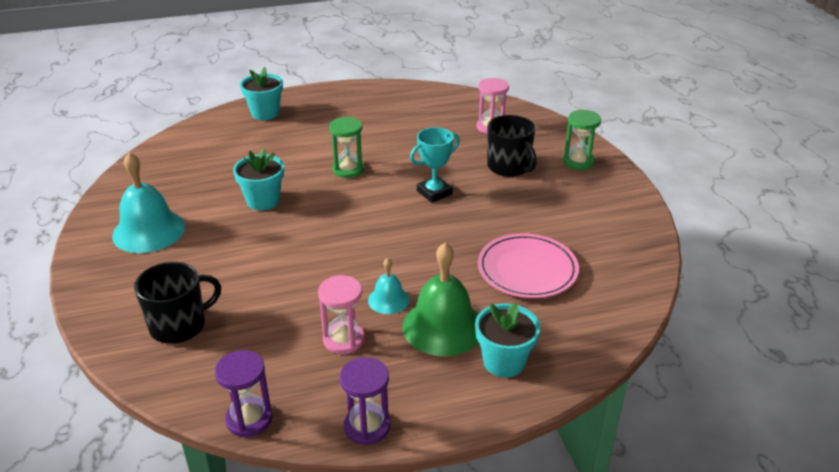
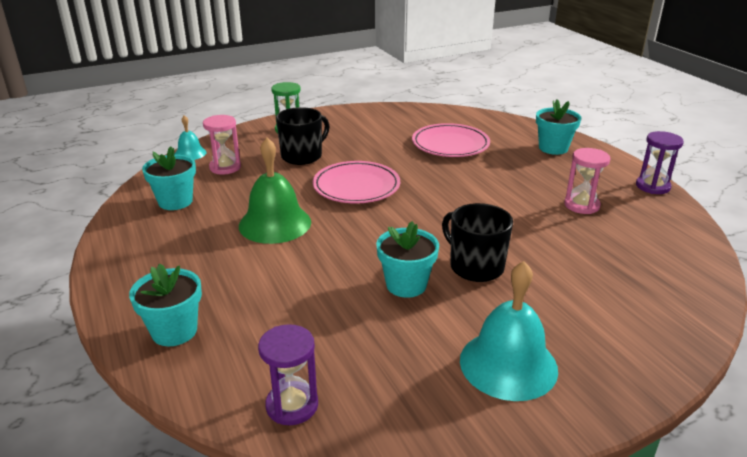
camera: 100 degrees left, 5 degrees down
black mug [134,262,221,344] -> black mug moved to [442,203,513,282]
purple hourglass [215,350,273,437] -> purple hourglass moved to [258,324,318,425]
green hourglass [329,117,364,178] -> none
turquoise bell [368,258,410,314] -> turquoise bell moved to [175,115,207,160]
green bell [402,242,479,356] -> green bell moved to [239,138,311,244]
turquoise trophy [410,127,460,203] -> pink plate [313,161,400,203]
none -> turquoise flower pot [142,146,196,210]

